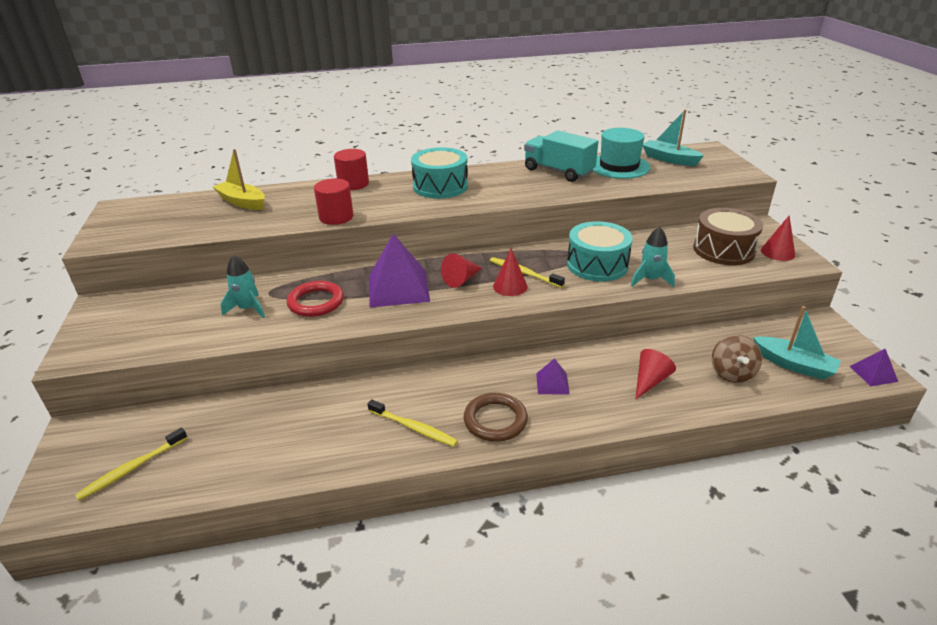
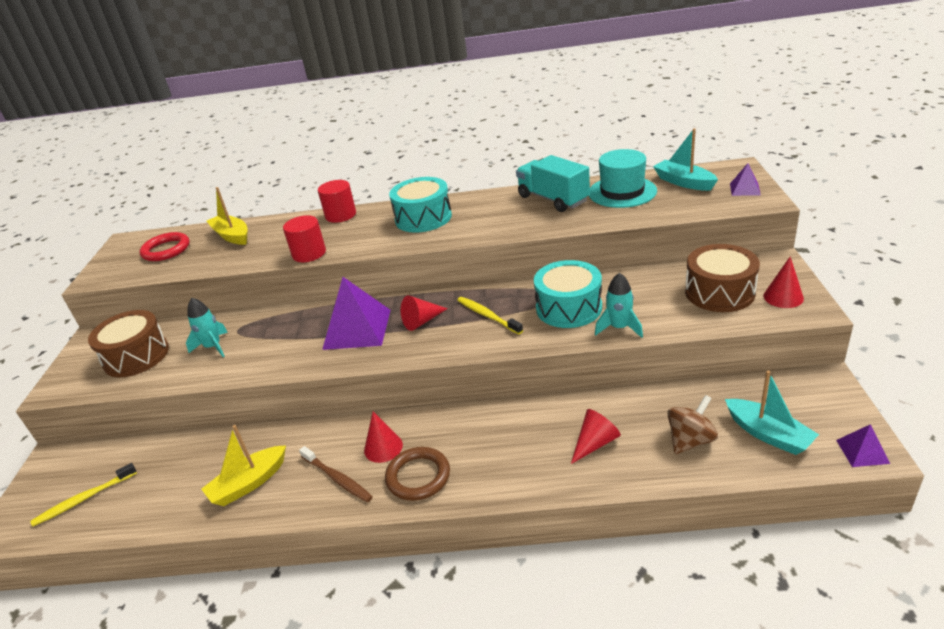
camera: 15 degrees right, 0 degrees up
red ring [287,281,344,317] -> red ring moved to [140,232,190,261]
yellow toothbrush [367,399,458,447] -> brown toothbrush [299,446,373,502]
red cone [493,248,527,296] -> red cone moved to [364,411,403,463]
purple pyramid [536,358,570,395] -> purple pyramid moved to [730,163,761,196]
brown spinning top [712,335,762,383] -> brown spinning top turned 150 degrees counterclockwise [667,395,718,454]
none -> brown drum [88,310,169,377]
none -> yellow boat [201,425,286,506]

